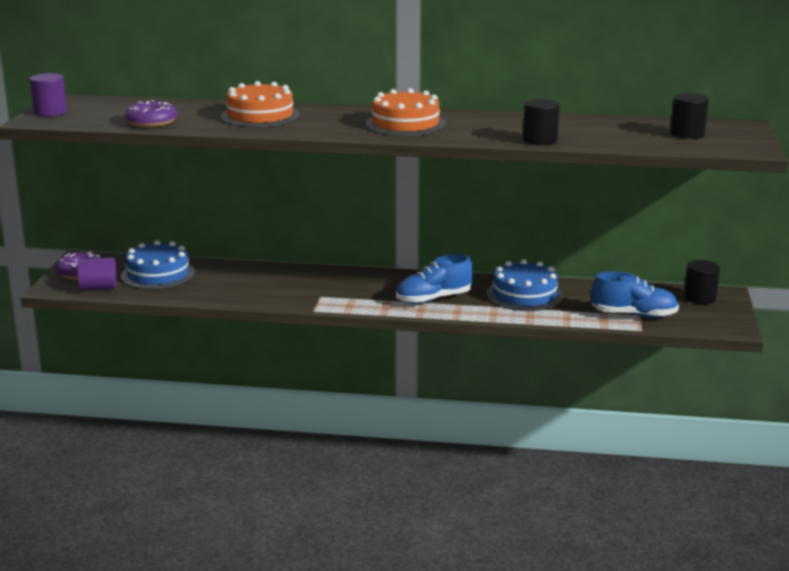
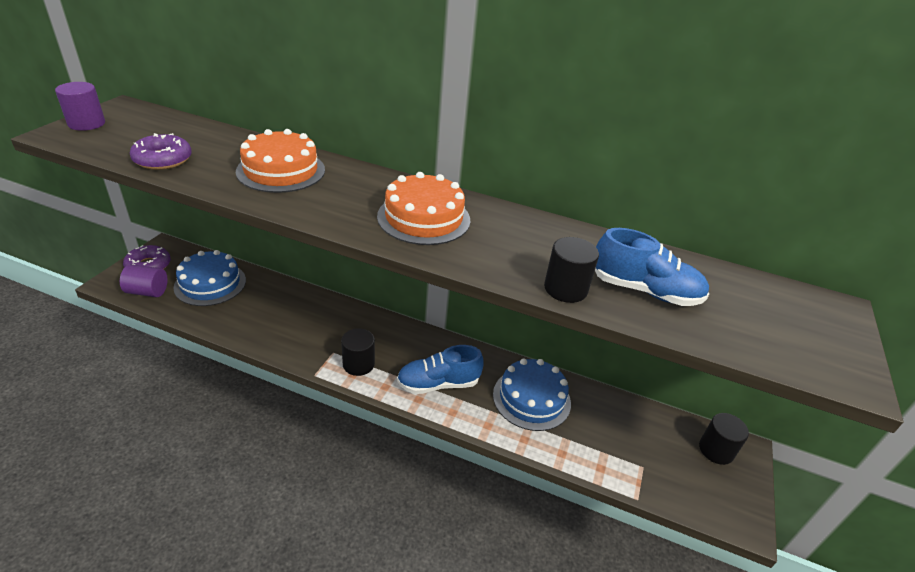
camera: 10 degrees right, 15 degrees up
blue shoe [592,272,679,318] -> blue shoe moved to [595,228,709,306]
black cylinder [670,93,709,139] -> black cylinder moved to [341,328,375,376]

